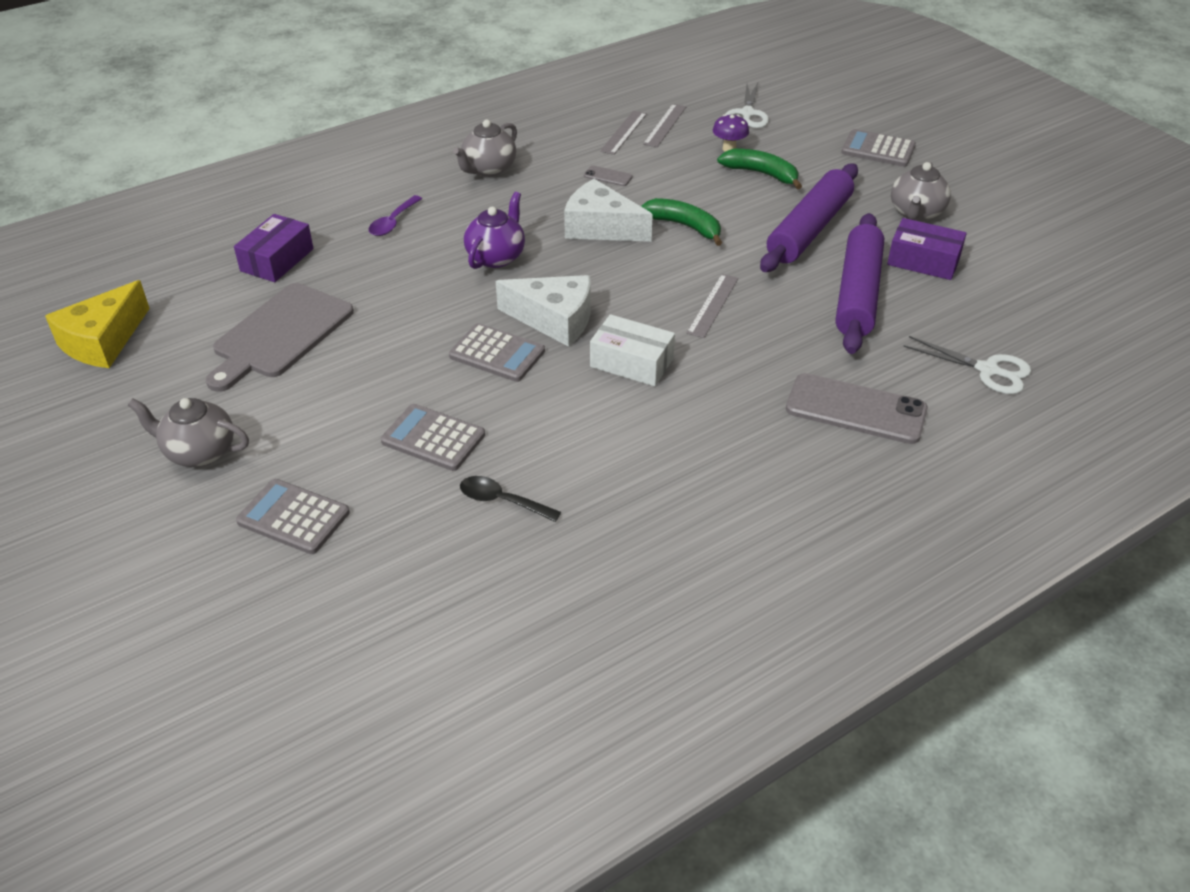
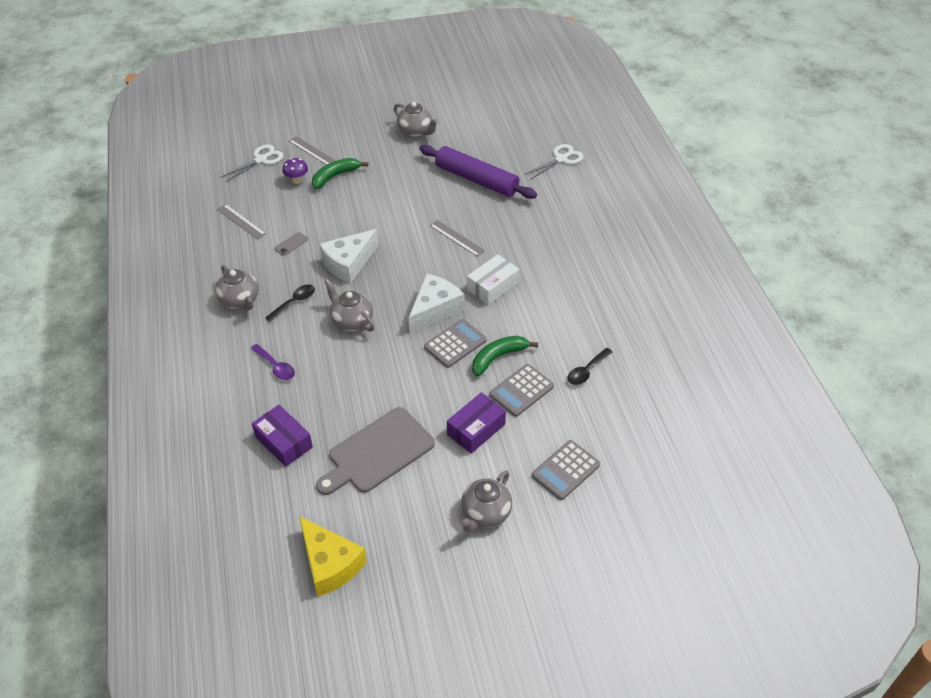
camera: 70 degrees left, 5 degrees up
grey cutting board [206,283,354,392] -> grey cutting board turned 90 degrees clockwise [316,407,435,495]
purple teapot [464,192,525,269] -> grey teapot [324,279,375,331]
green banana [641,198,722,246] -> green banana moved to [473,336,538,376]
grey ruler [643,104,686,147] -> grey ruler moved to [289,136,336,165]
white scissors [726,83,769,128] -> white scissors turned 75 degrees counterclockwise [220,144,283,182]
purple rolling pin [760,164,858,272] -> none
grey phone [786,373,928,444] -> none
grey calculator [841,129,916,167] -> none
purple box [887,218,967,280] -> purple box moved to [447,392,506,454]
none -> black spoon [265,285,315,322]

